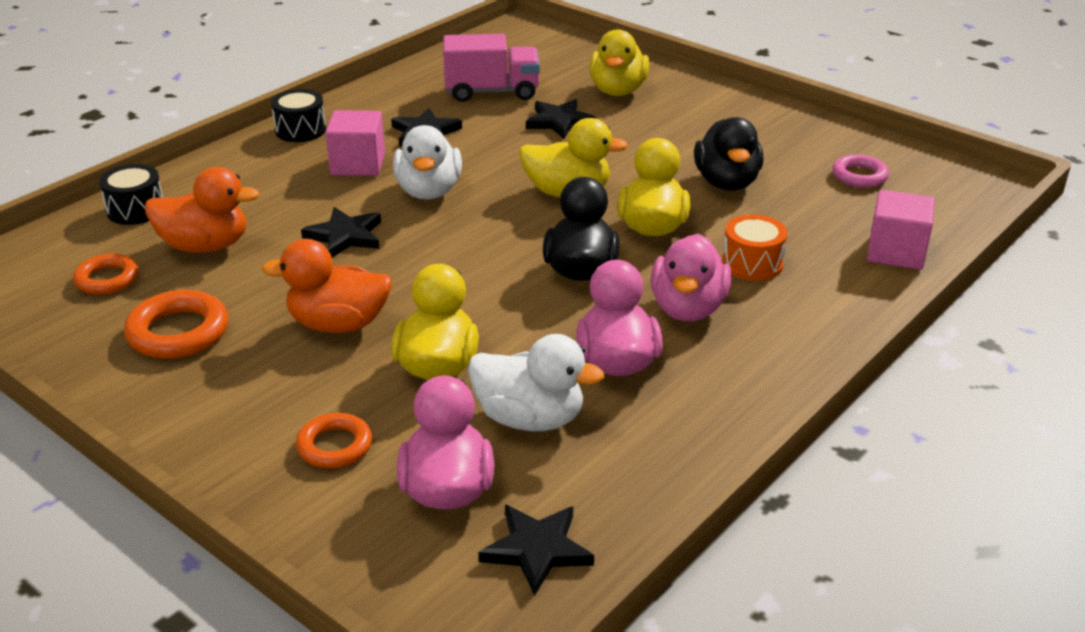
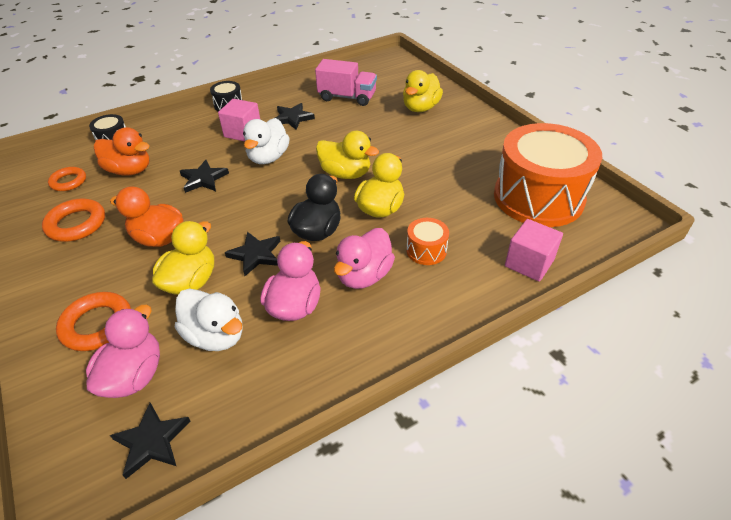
camera: 20 degrees right, 10 degrees up
orange ring [296,413,372,468] -> orange ring [56,292,131,351], size x1.51
black star [526,99,596,139] -> black star moved to [225,232,280,276]
black duck [694,117,763,191] -> none
pink ring [832,154,889,188] -> orange drum [494,123,602,227]

